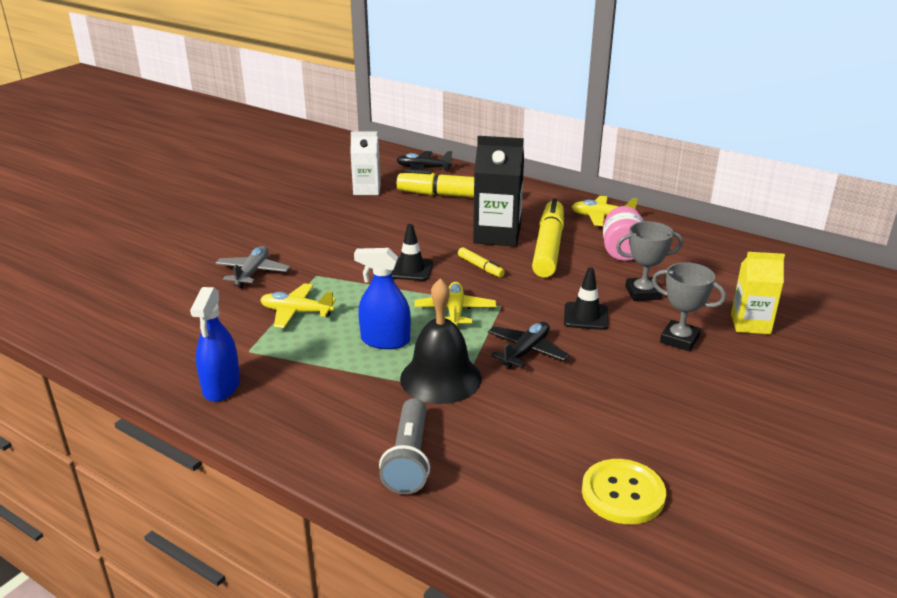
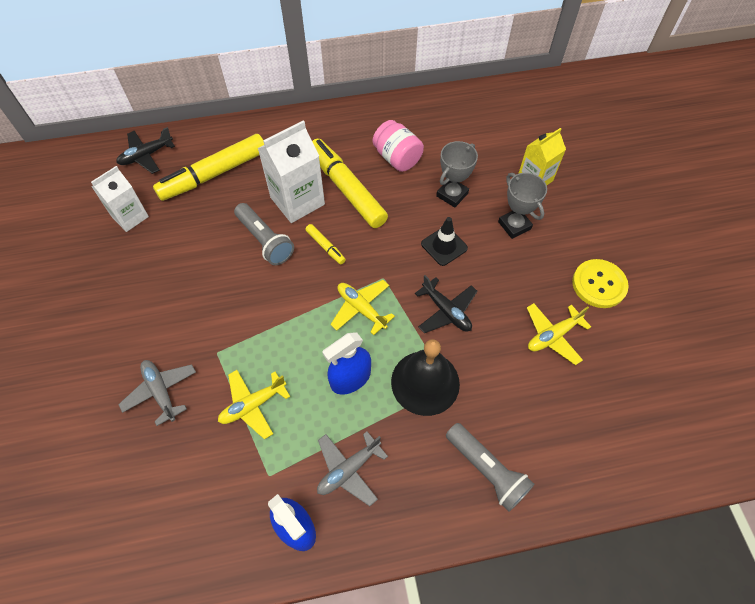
camera: 45 degrees left, 30 degrees up
black traffic cone [391,224,433,281] -> none
yellow marker [458,247,505,277] -> yellow marker turned 45 degrees clockwise [305,224,346,264]
black carton [473,136,524,247] -> white carton [258,120,325,223]
black plane [488,322,569,369] -> black plane turned 150 degrees clockwise [415,275,477,333]
yellow plane [571,196,638,226] -> yellow plane moved to [527,303,591,365]
yellow button [582,459,666,524] -> yellow button moved to [572,259,629,308]
grey trophy [652,262,726,351] -> grey trophy turned 75 degrees clockwise [498,173,547,239]
none -> grey flashlight [234,203,294,265]
none -> grey plane [317,431,388,506]

